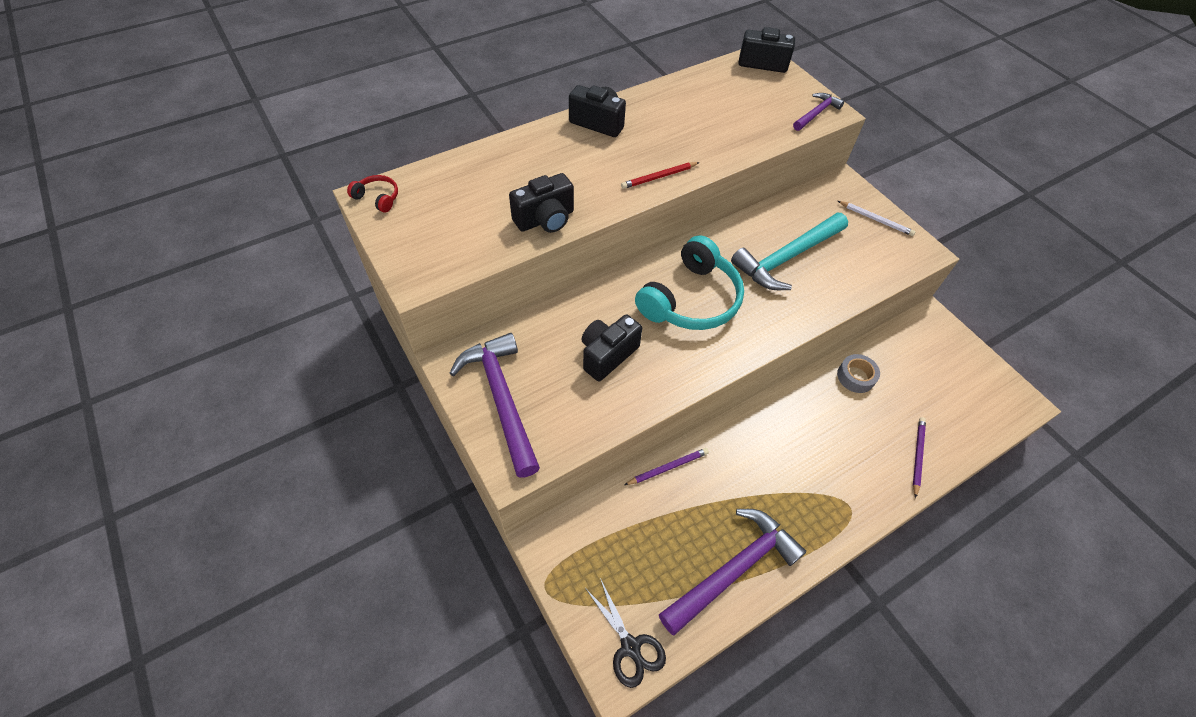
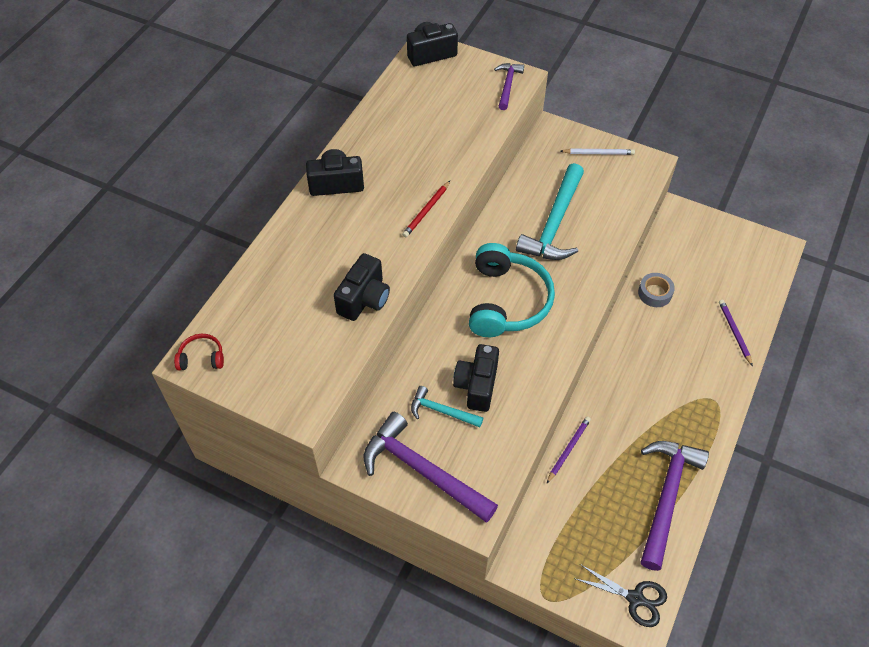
camera: 30 degrees left, 0 degrees up
none -> turquoise hammer [411,386,483,428]

